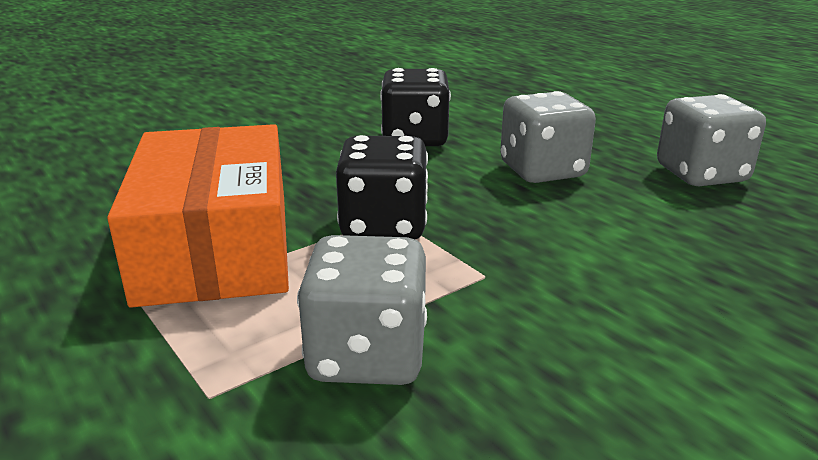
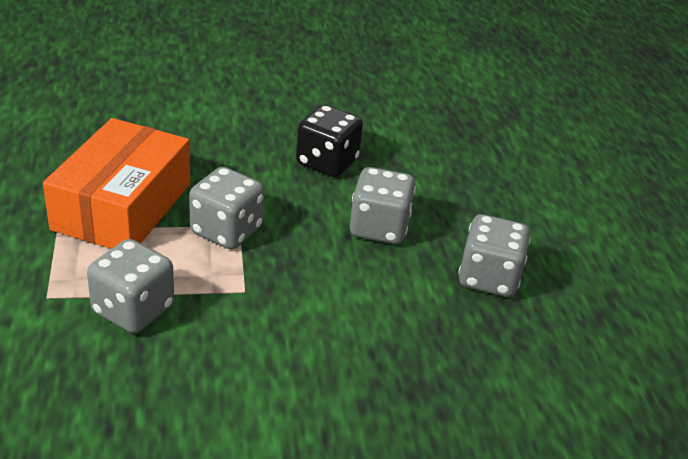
camera: 25 degrees right, 10 degrees up
black dice [336,135,428,239] -> grey dice [189,167,264,250]

